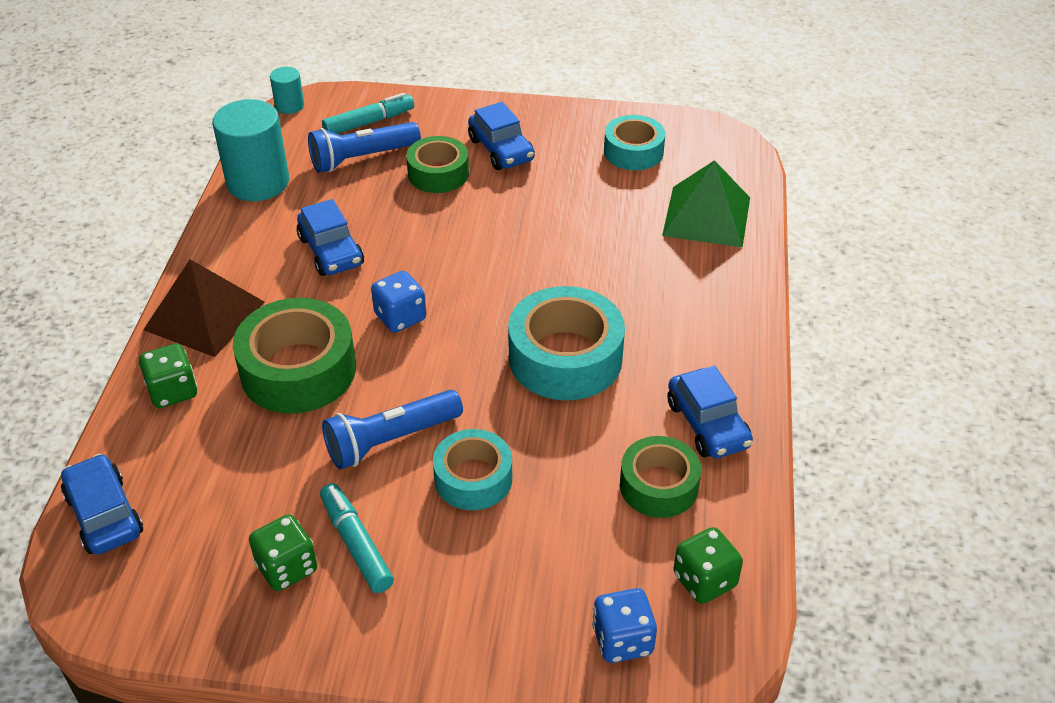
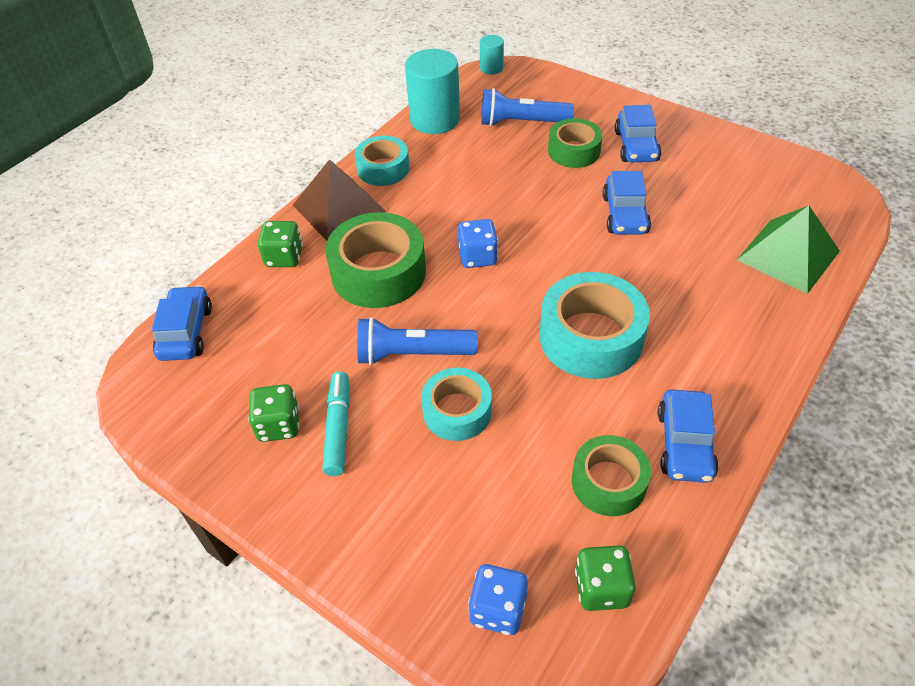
camera: 30 degrees right, 5 degrees up
blue car [297,199,364,276] -> blue car moved to [603,171,651,235]
turquoise marker [322,93,414,134] -> none
turquoise tape [604,115,665,170] -> turquoise tape moved to [355,136,410,186]

